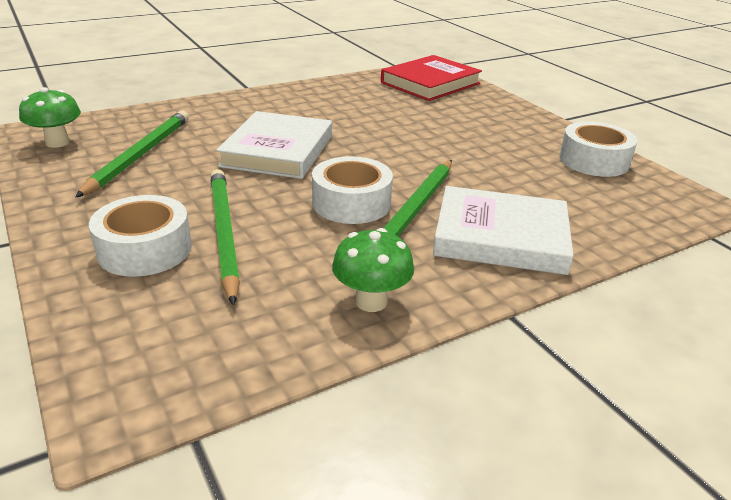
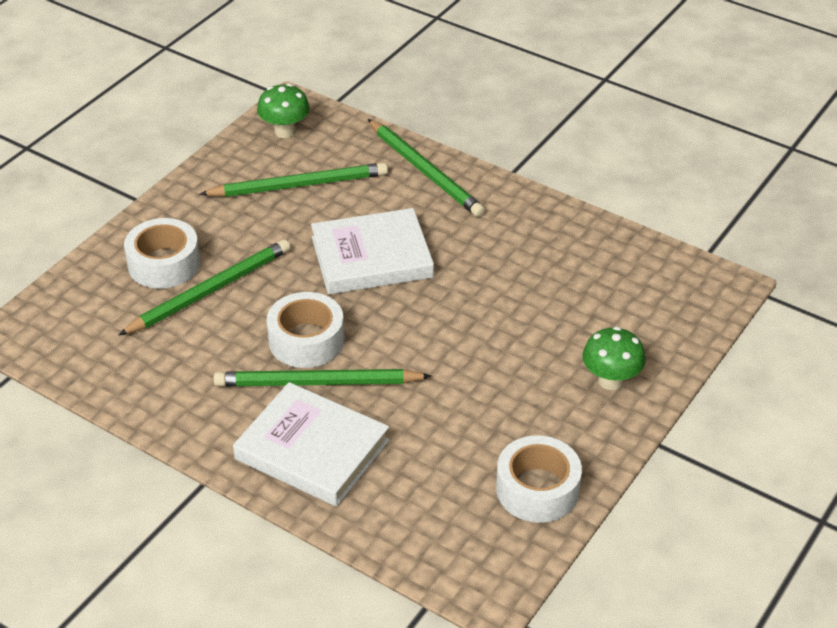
camera: 65 degrees right, 10 degrees up
green mushroom [332,228,414,312] -> green mushroom moved to [582,326,646,390]
red book [381,55,482,101] -> none
white book [433,186,574,275] -> white book turned 45 degrees counterclockwise [233,382,390,506]
none -> green pencil [368,119,485,217]

